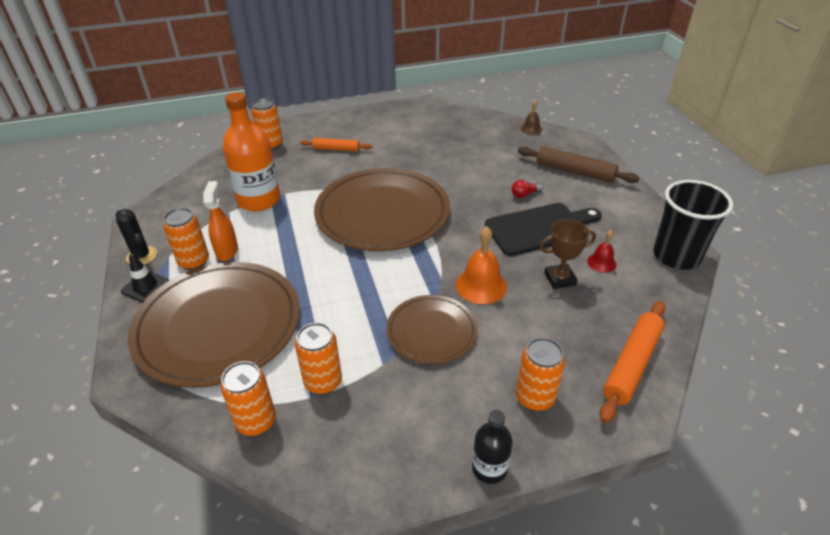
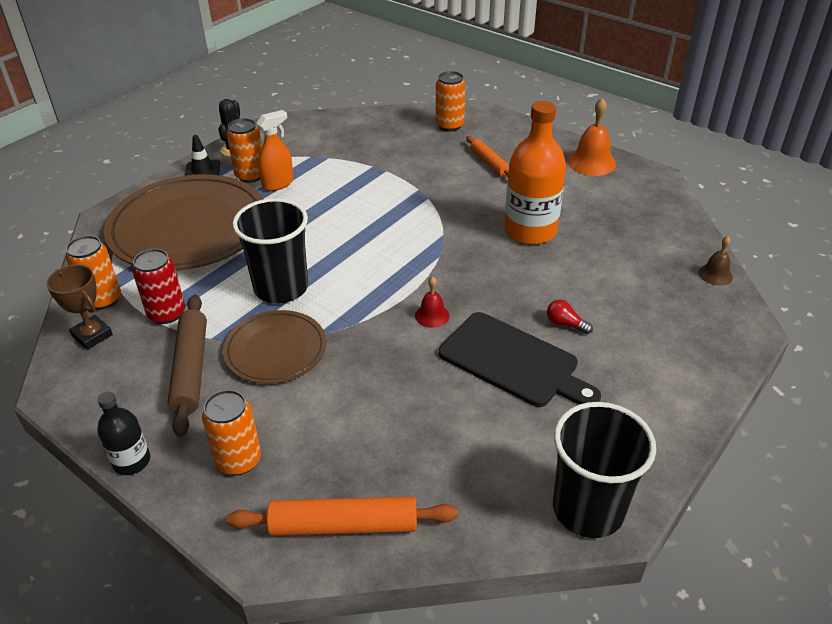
camera: 55 degrees right, 0 degrees up
orange bottle [223,92,280,211] -> orange bottle moved to [504,101,566,245]
orange can [295,323,342,395] -> red can [132,249,185,324]
brown plate [314,168,450,251] -> none
orange bell [456,226,507,304] -> orange bell moved to [568,98,616,176]
brown rolling pin [518,146,640,183] -> brown rolling pin moved to [167,295,207,437]
brown trophy [539,219,596,289] -> brown trophy moved to [46,265,113,350]
red bell [587,230,616,273] -> red bell moved to [415,276,450,328]
none -> black cup [232,198,308,303]

